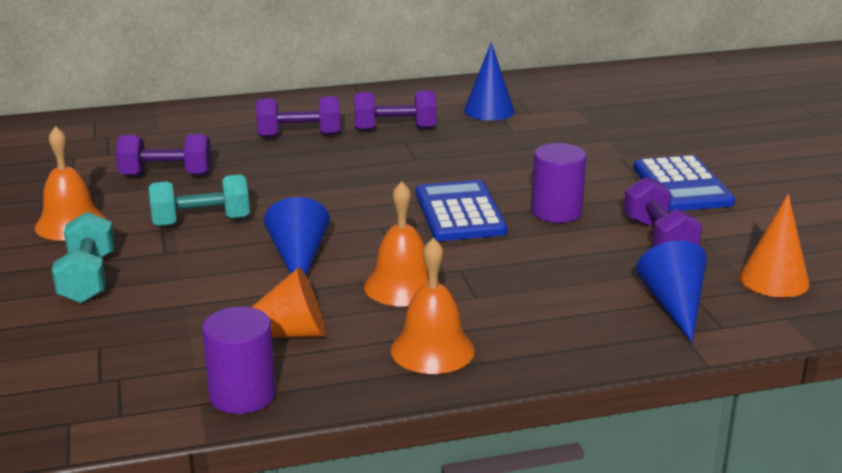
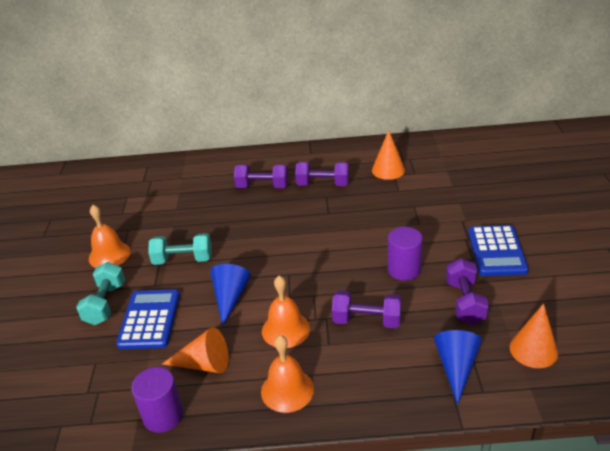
camera: 15 degrees right, 10 degrees up
purple dumbbell [116,134,211,176] -> purple dumbbell moved to [332,291,402,328]
blue calculator [416,180,507,241] -> blue calculator moved to [116,289,180,349]
blue cone [464,42,515,121] -> orange cone [372,130,405,180]

